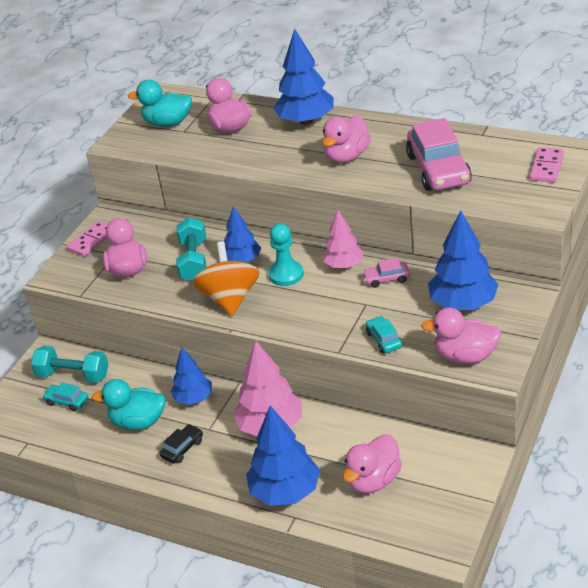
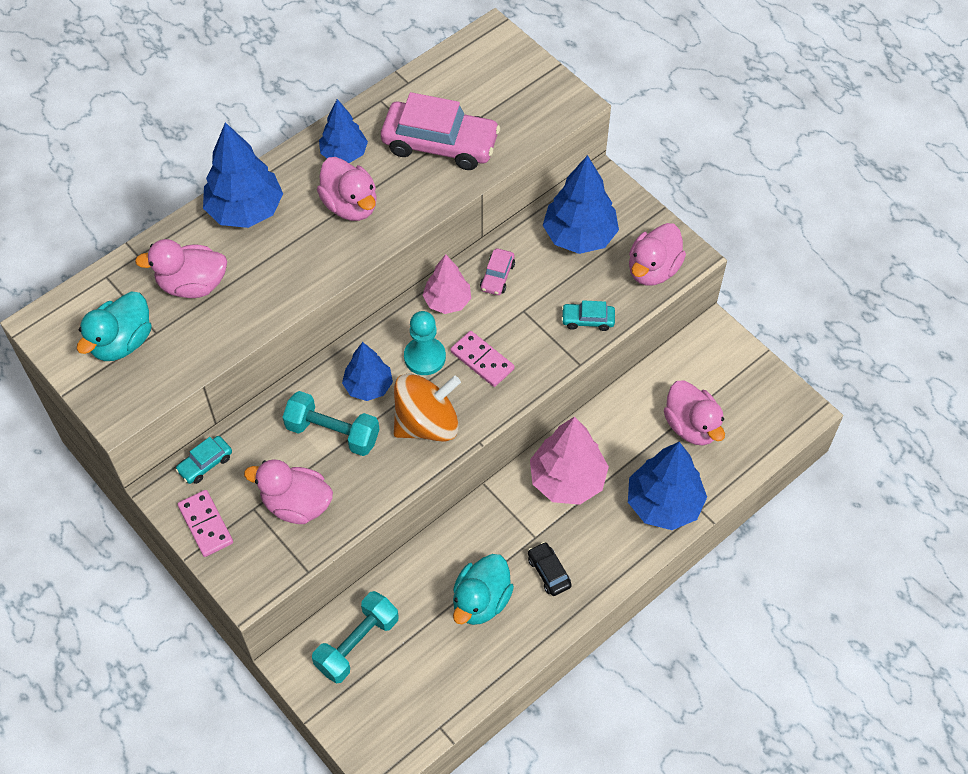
camera: 70 degrees left, 20 degrees up
turquoise car [42,382,88,412] -> turquoise car moved to [175,436,232,484]
blue tree [171,347,212,405] -> blue tree moved to [319,99,368,163]
orange spinning top [193,241,260,316] -> orange spinning top turned 135 degrees clockwise [394,374,461,442]
pink domino [530,147,564,182] -> pink domino moved to [450,331,515,387]

